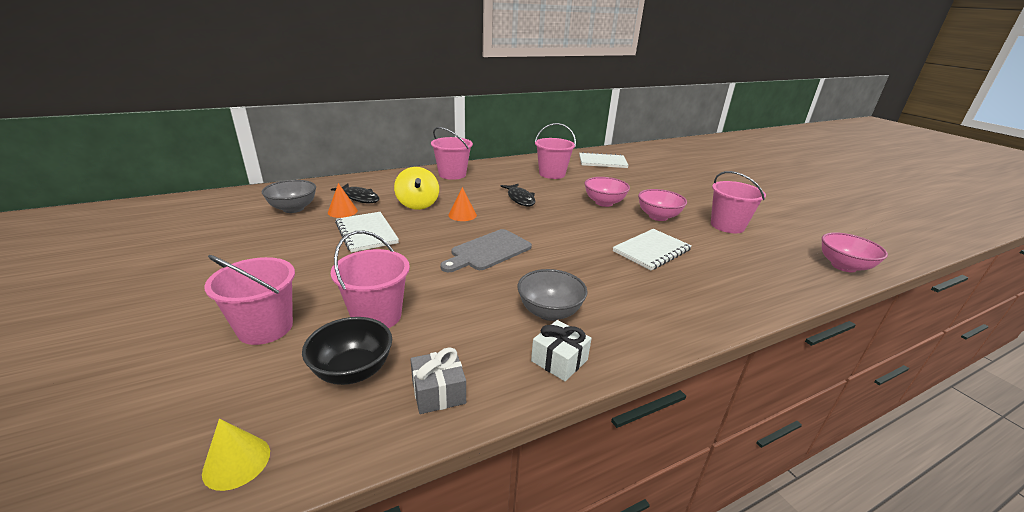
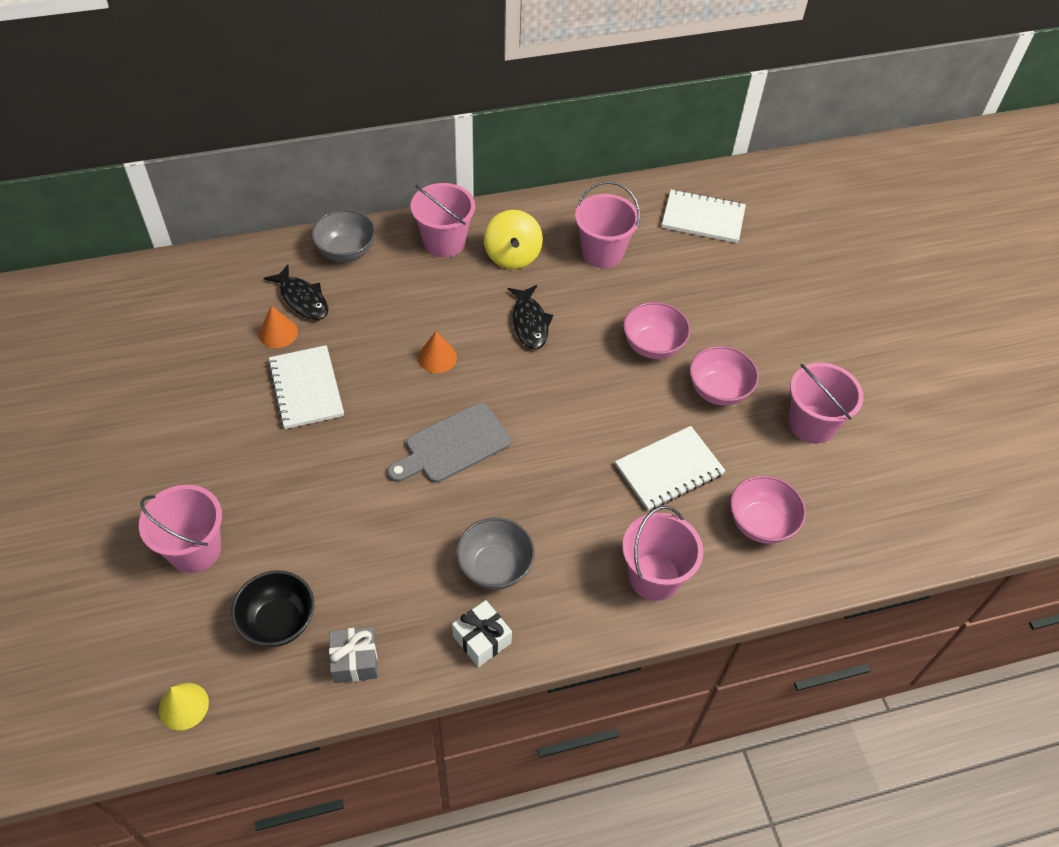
camera: 10 degrees right, 25 degrees up
grey bowl [262,180,316,213] -> grey bowl moved to [311,210,375,262]
pink bucket [331,231,410,328] -> pink bucket moved to [622,506,703,601]
yellow spinning top [394,167,439,210] -> yellow spinning top moved to [484,210,543,269]
pink bowl [822,232,888,272] -> pink bowl moved to [730,475,806,544]

